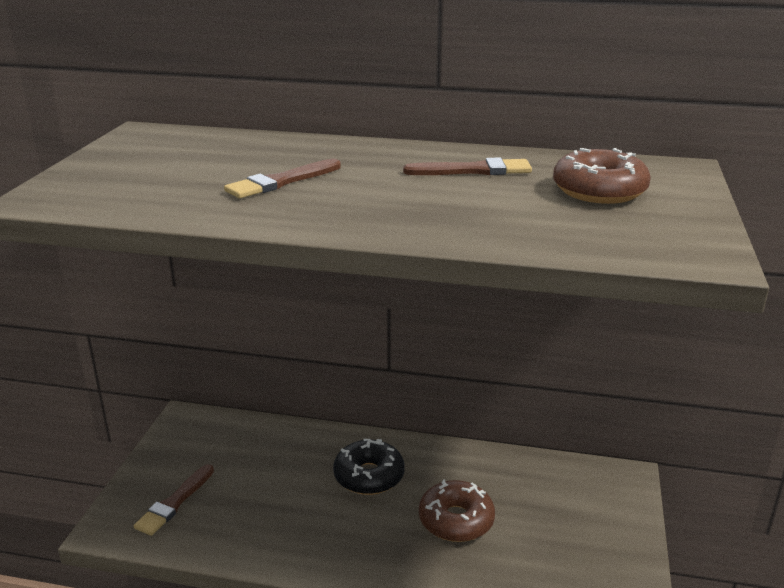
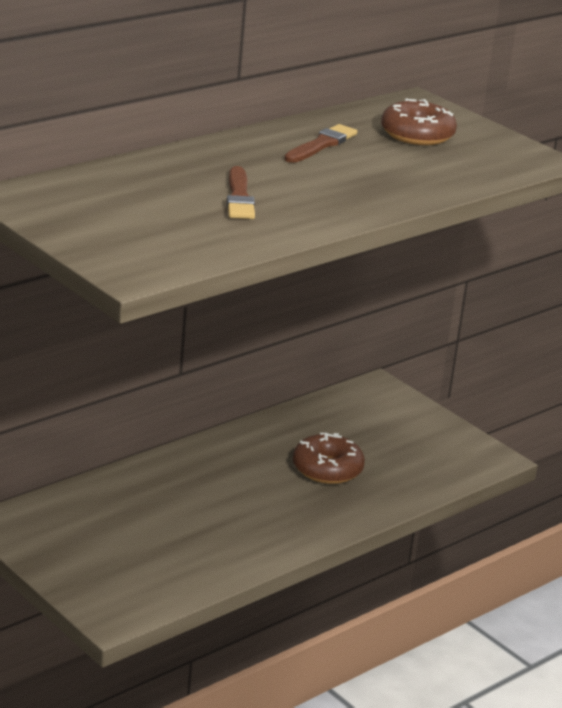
camera: 55 degrees left, 0 degrees up
brown brush [134,464,214,536] -> none
black donut [333,439,404,495] -> none

